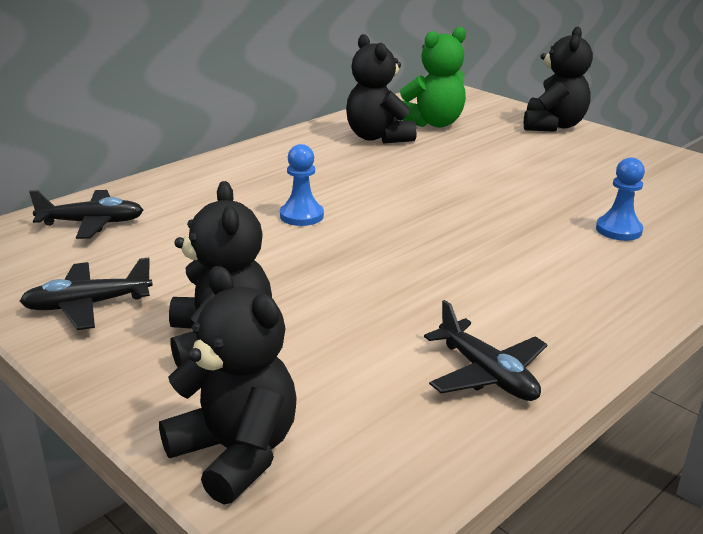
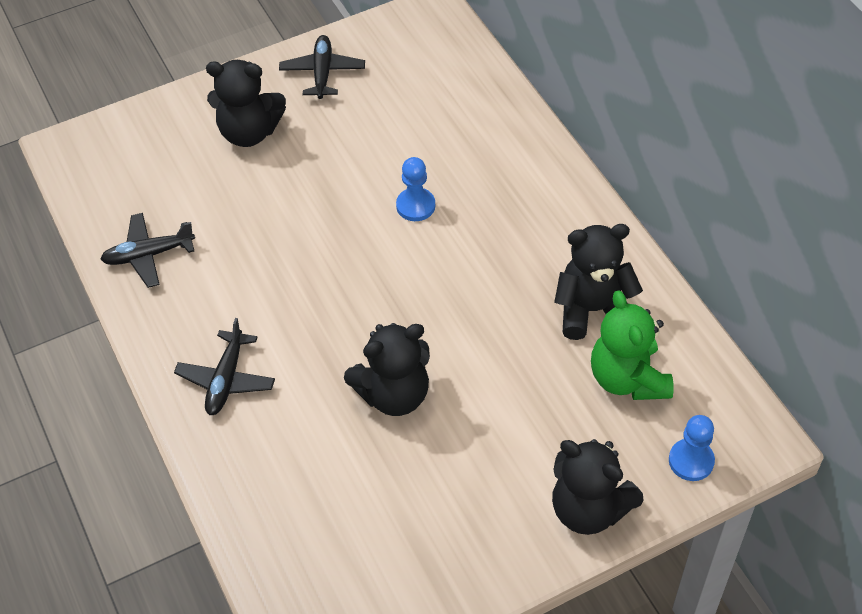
camera: 110 degrees right, 25 degrees up
black plane [29,190,143,239] -> black plane moved to [174,318,275,415]
black teddy bear [159,266,297,505] -> black teddy bear moved to [344,323,430,416]
blue pawn [596,157,645,241] -> blue pawn moved to [669,415,715,481]

